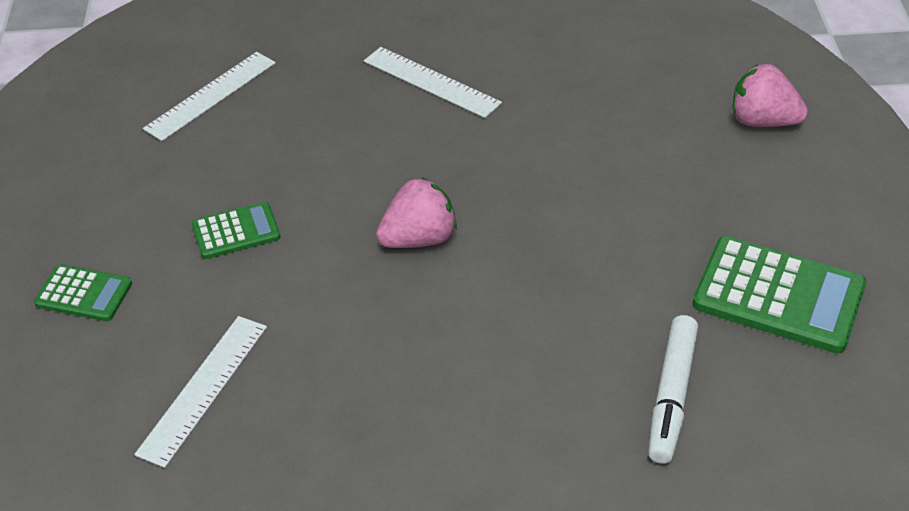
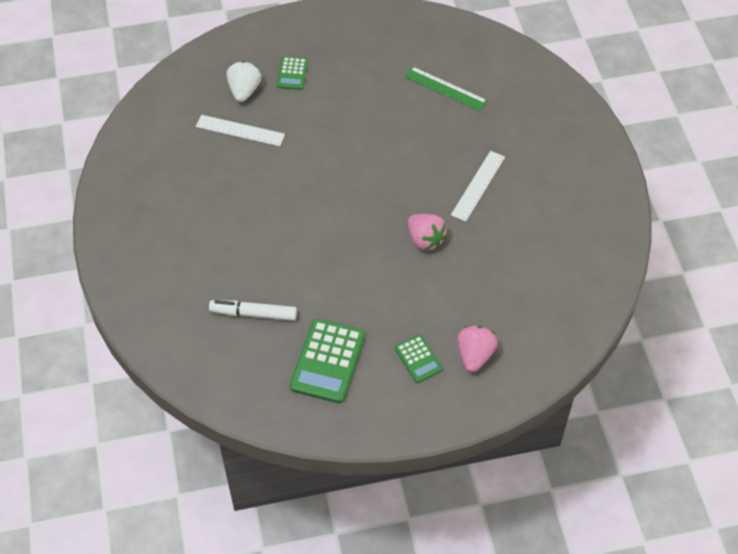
camera: 80 degrees right, 10 degrees up
white ruler [143,52,276,141] -> green ruler [404,66,488,111]
green calculator [192,202,280,259] -> green calculator moved to [395,335,443,383]
pink strawberry [376,178,457,248] -> pink strawberry moved to [408,214,447,251]
none -> white strawberry [226,61,261,102]

